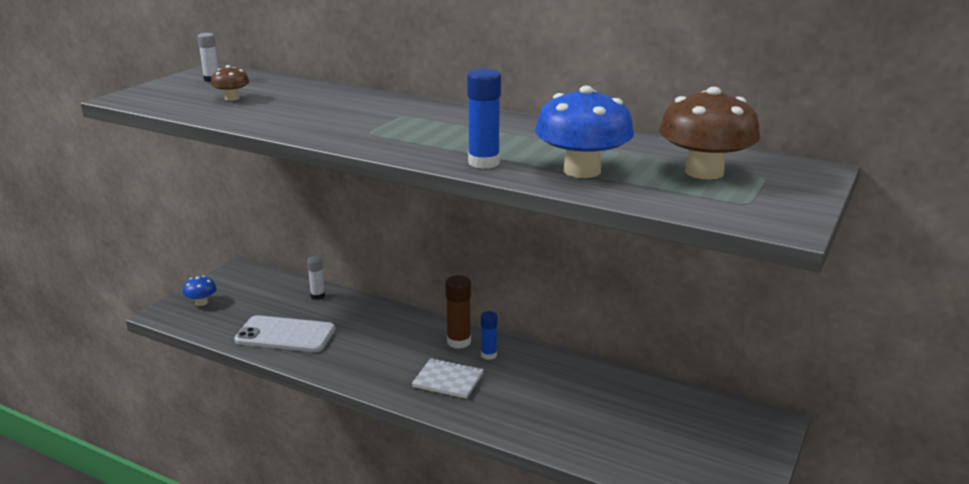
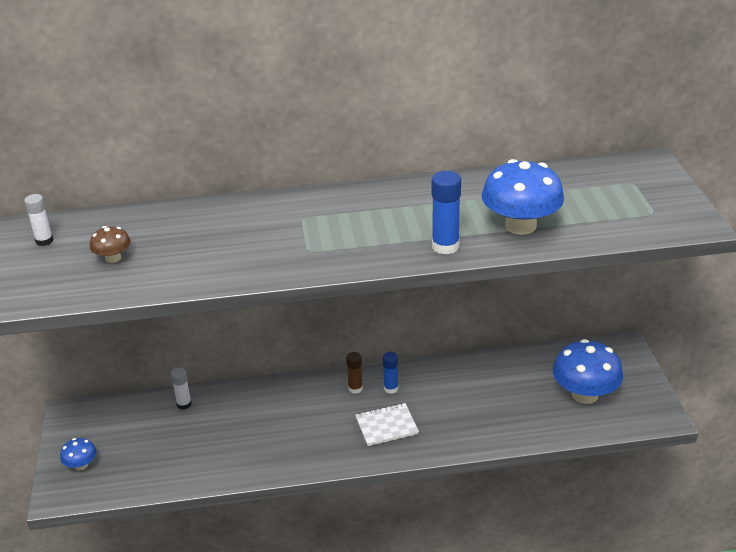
camera: 35 degrees left, 10 degrees up
white phone [234,315,335,352] -> none
brown glue stick [445,275,471,349] -> brown glue stick [346,352,363,394], size x0.65
brown mushroom [659,87,760,180] -> none
none -> blue mushroom [553,339,623,404]

